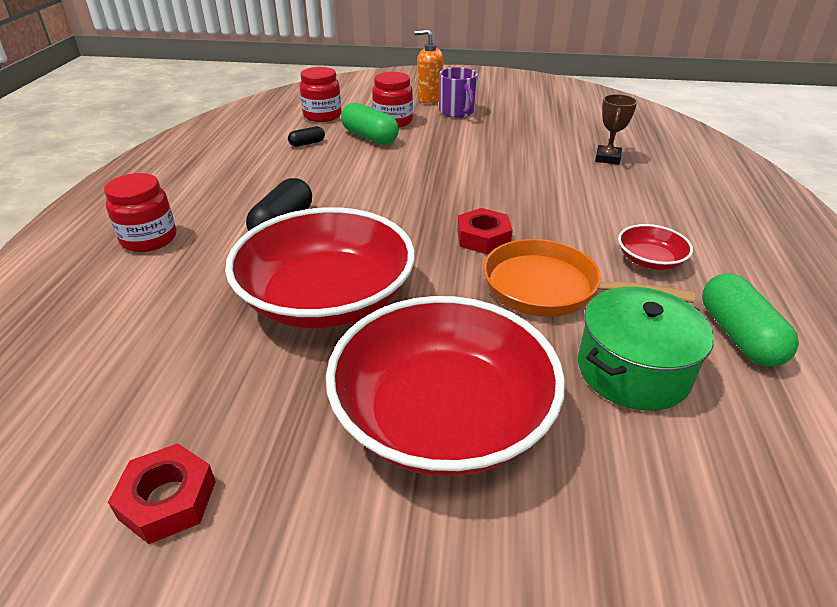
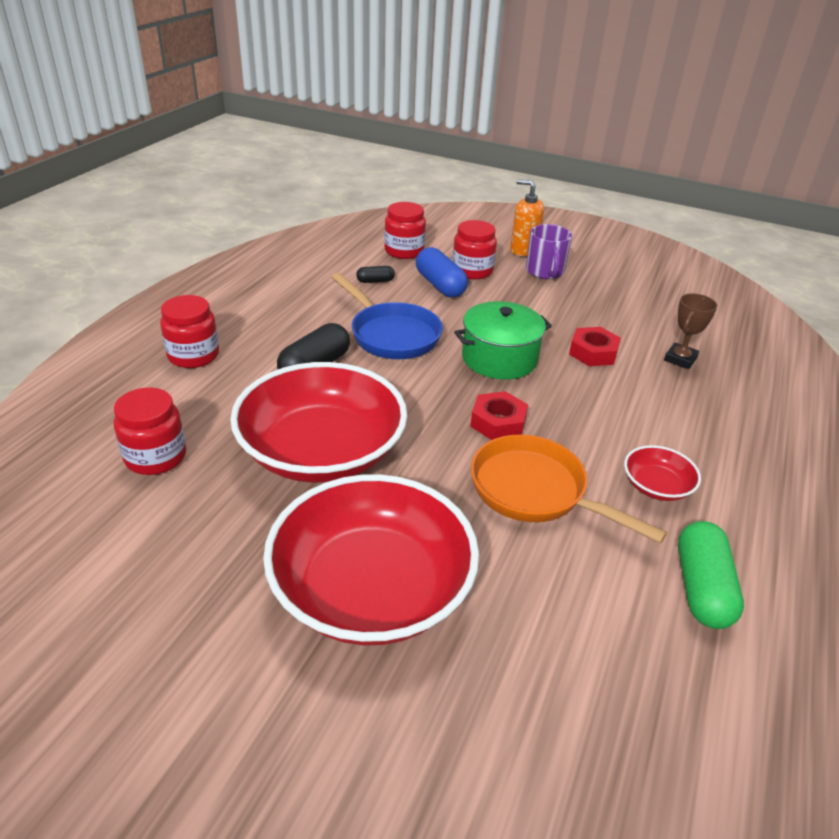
camera: 15 degrees right, 0 degrees up
red nut [108,444,216,544] -> red nut moved to [569,327,621,366]
green capsule [341,103,399,145] -> blue capsule [416,247,468,297]
green pot [578,287,714,411] -> green pot moved to [454,301,552,379]
none -> red jar [114,387,186,475]
none -> blue pan [332,273,443,359]

